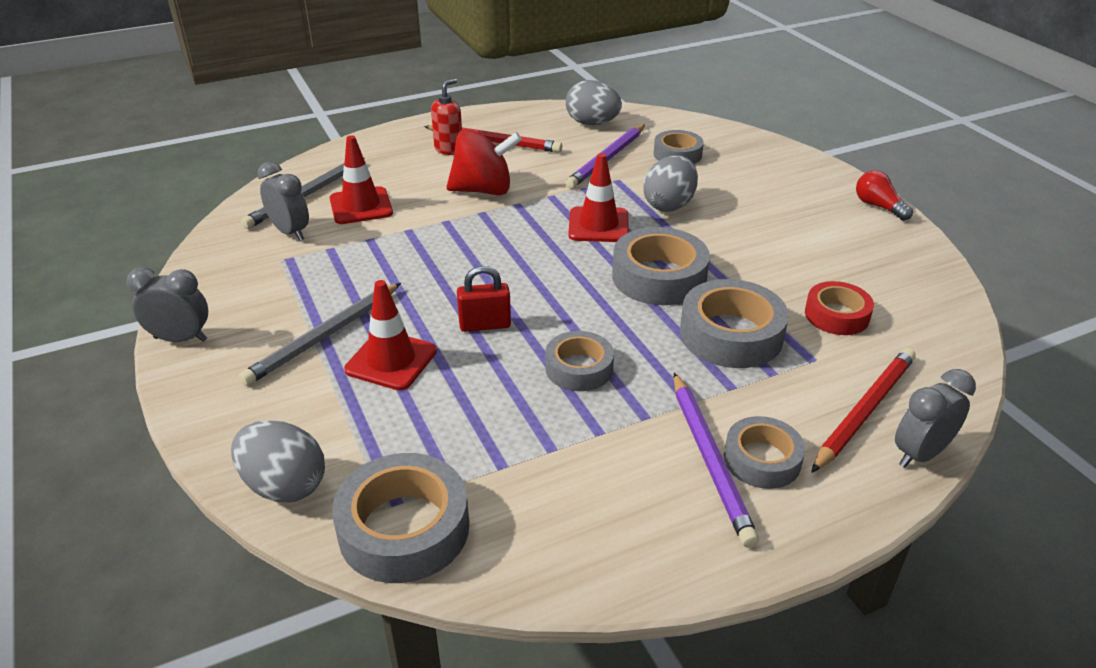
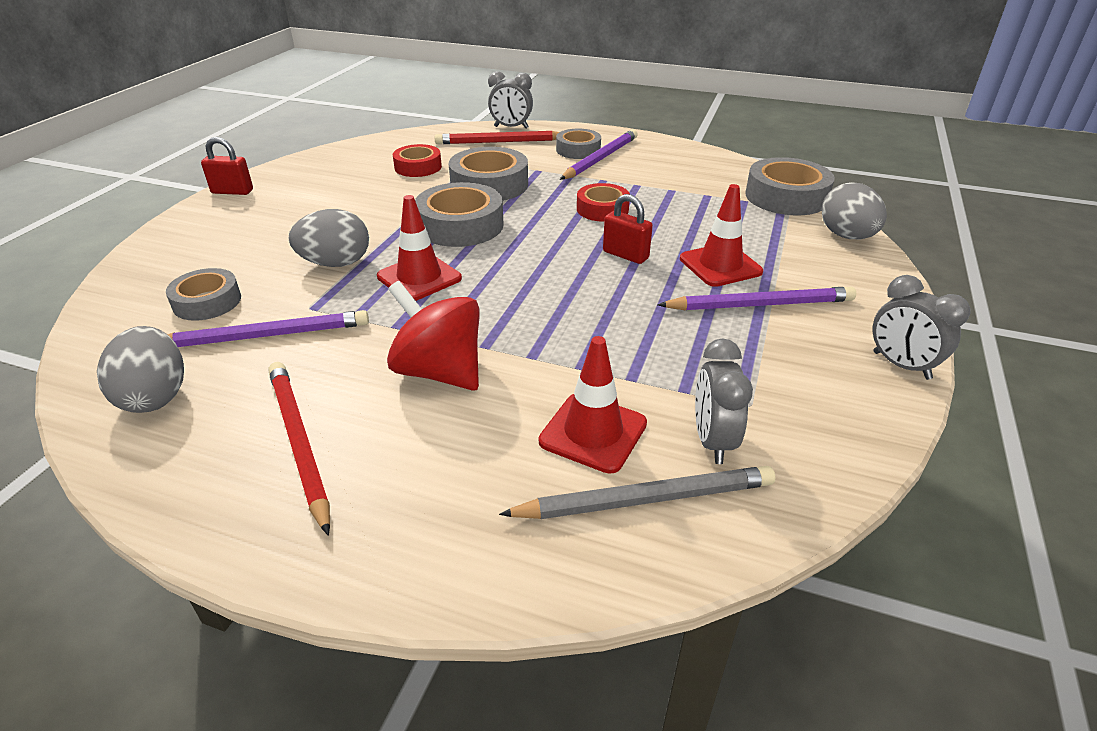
camera: 135 degrees left, 0 degrees up
grey pencil [238,283,401,386] -> purple pencil [657,287,856,310]
red soap dispenser [431,78,462,155] -> none
grey tape [545,331,614,391] -> red tape [577,183,630,222]
red light bulb [856,171,913,221] -> red padlock [201,137,253,195]

